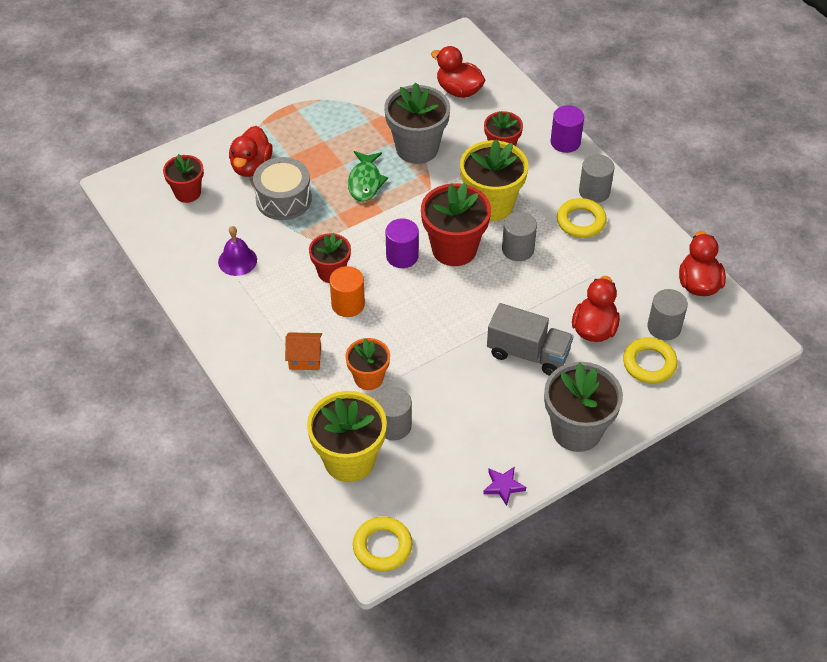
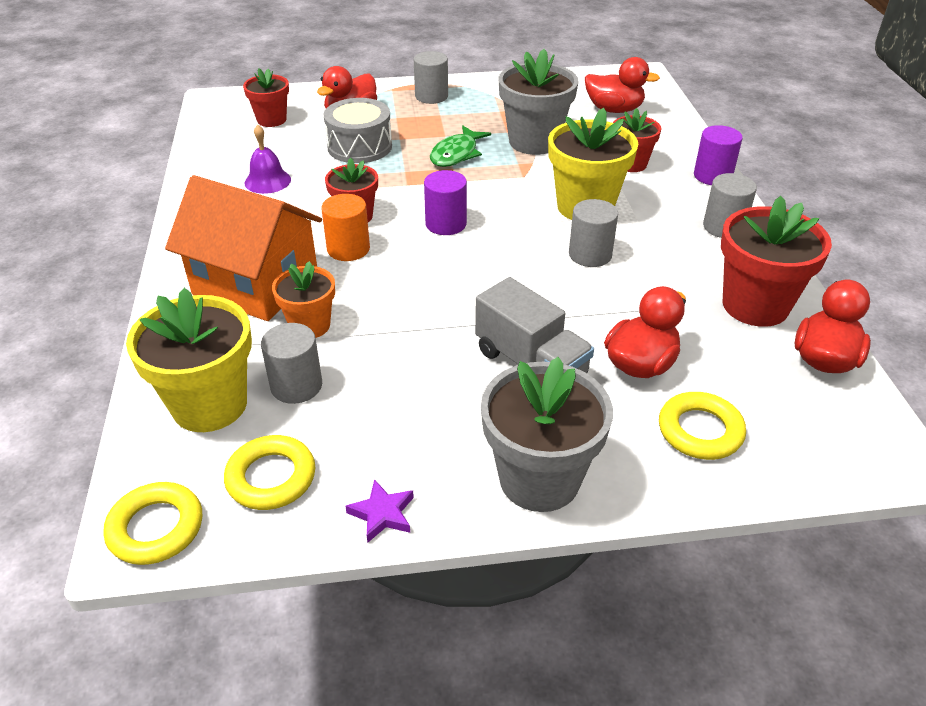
camera: 25 degrees right, 10 degrees down
orange house [285,332,322,370] -> orange house [165,175,322,321], size x2.35
red flower pot [421,183,491,266] -> red flower pot moved to [721,196,832,327]
red duck [431,46,485,98] -> red duck turned 135 degrees clockwise [585,57,660,113]
yellow ring [557,198,607,238] -> yellow ring moved to [224,435,315,510]
grey cylinder [647,289,688,340] -> grey cylinder moved to [414,51,448,104]

